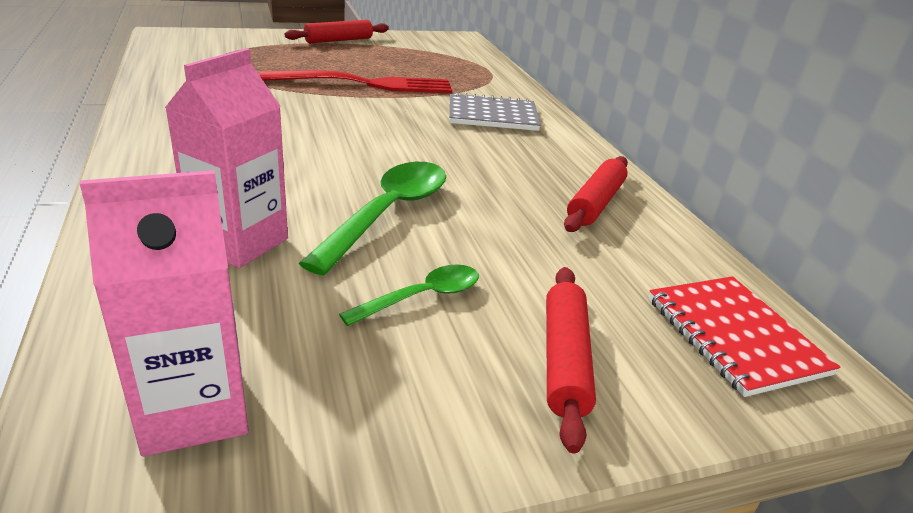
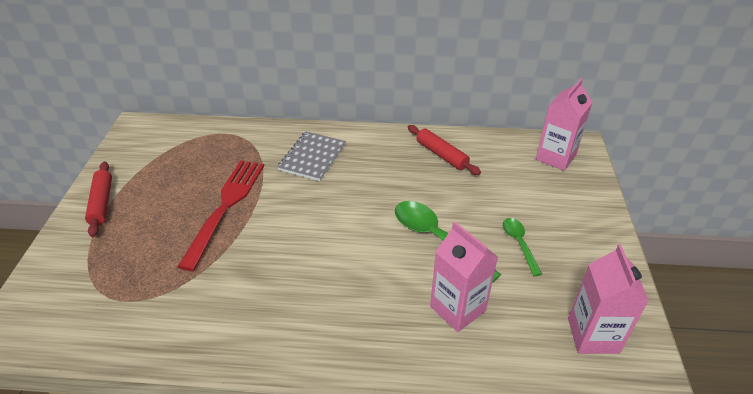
camera: 65 degrees left, 10 degrees up
red rolling pin [546,267,596,453] -> none
red notebook [649,276,841,397] -> pink carton [536,78,593,171]

